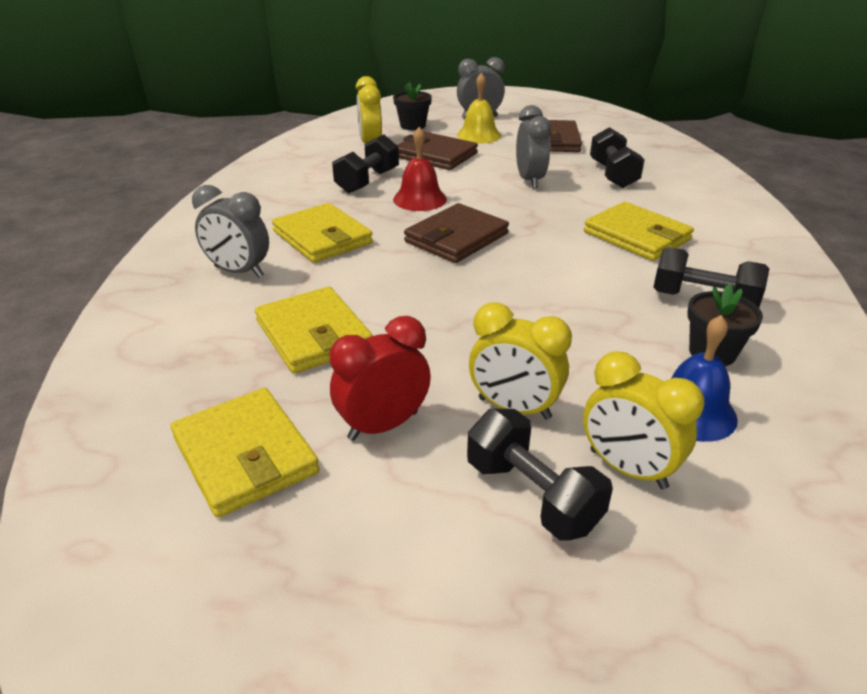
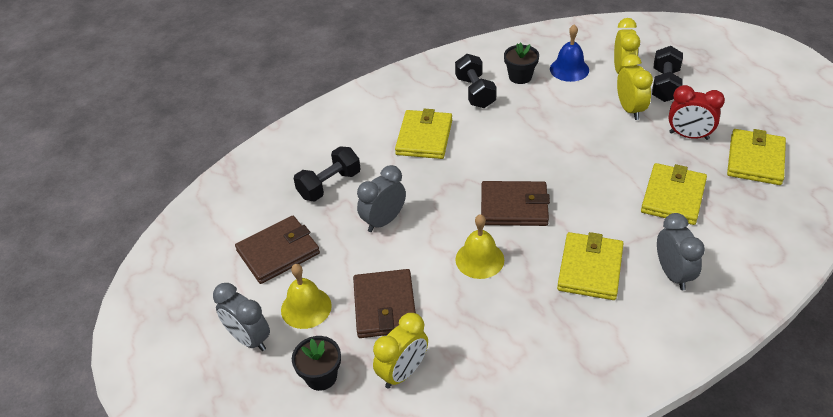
camera: 125 degrees left, 10 degrees up
black dumbbell [332,135,399,193] -> none
red bell [393,127,447,211] -> yellow bell [455,214,504,279]

